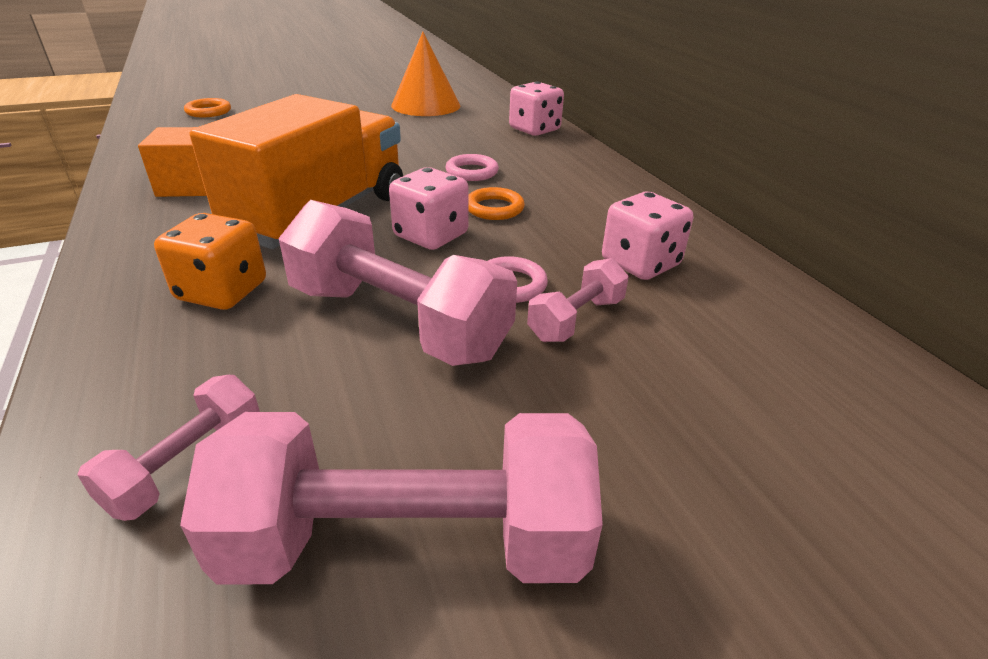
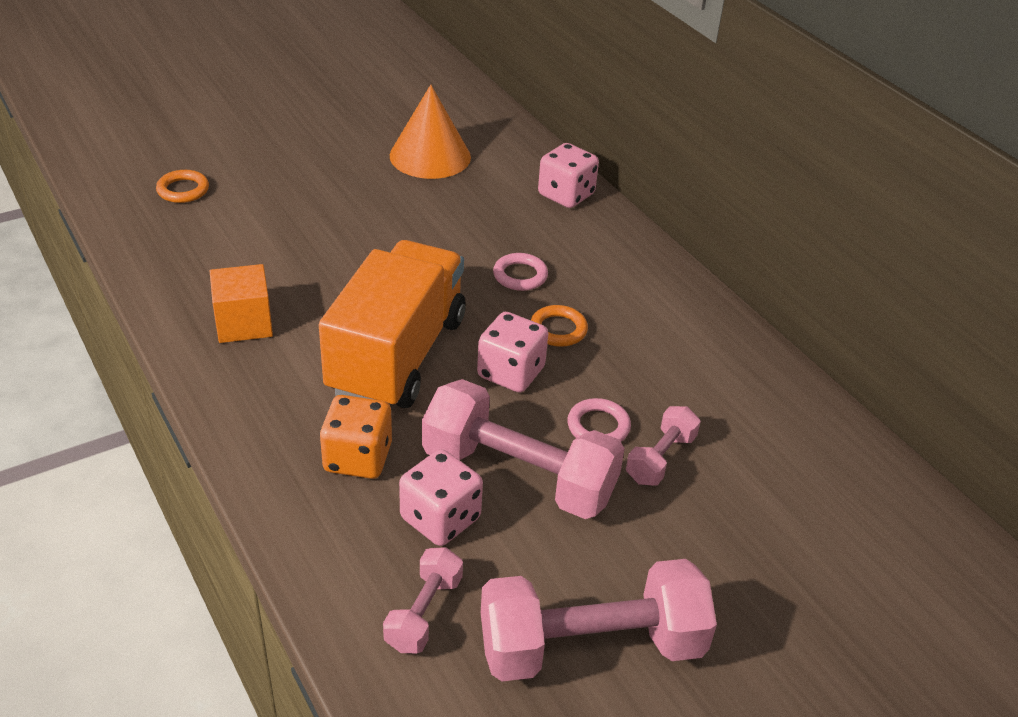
camera: 10 degrees left, 5 degrees up
pink dice [602,192,693,280] -> pink dice moved to [399,449,483,546]

